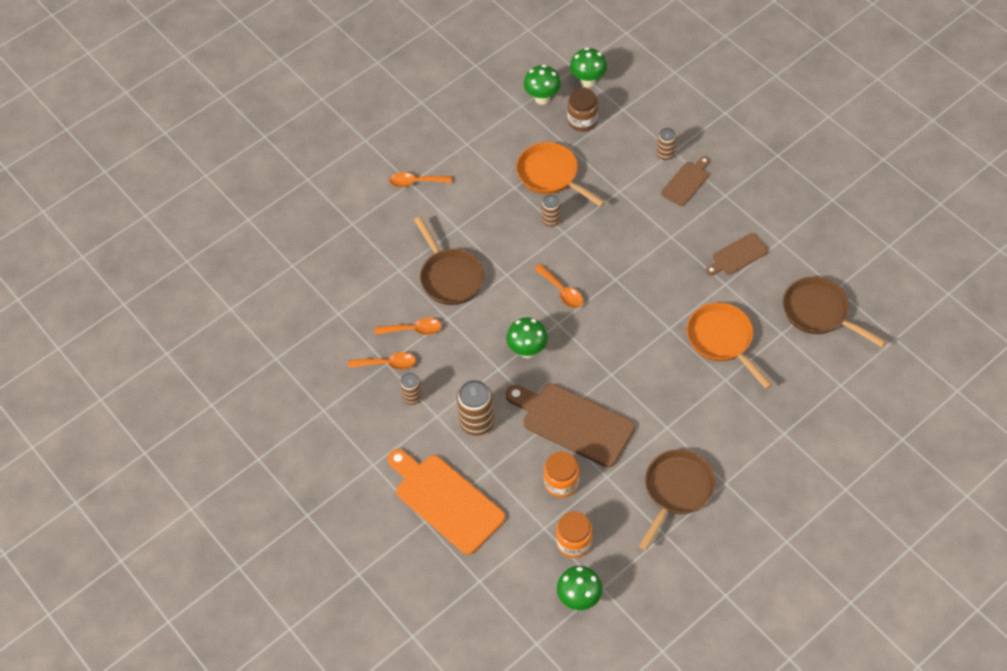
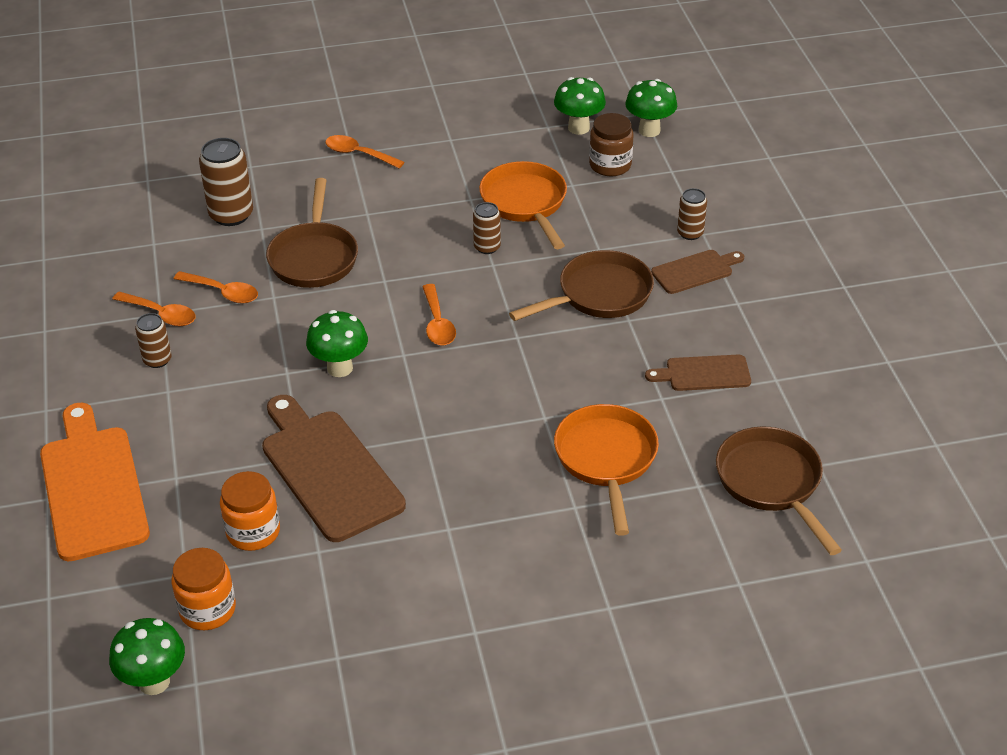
camera: 25 degrees right, 15 degrees down
brown can [457,380,494,436] -> brown can moved to [199,138,253,226]
brown pan [639,449,715,550] -> brown pan moved to [509,250,654,321]

